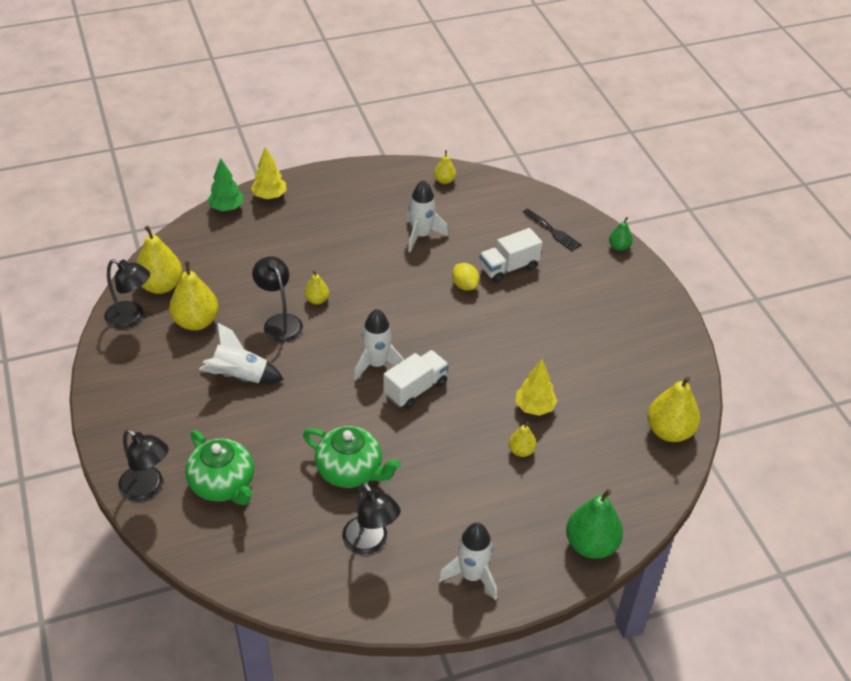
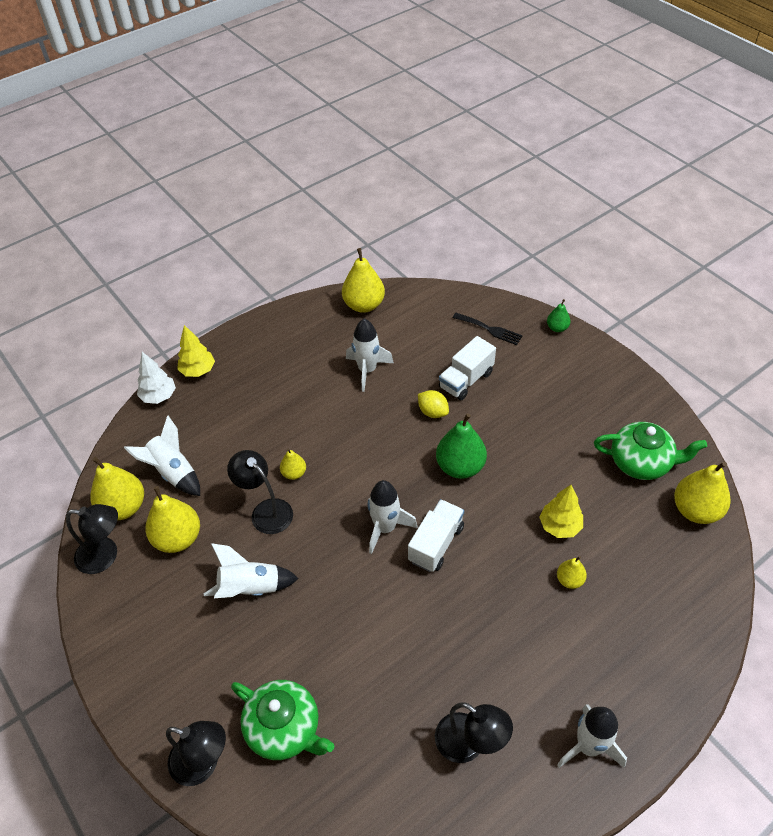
camera: 15 degrees left, 5 degrees up
green tree [208,158,244,211] -> white tree [137,352,176,404]
green teapot [303,426,401,488] -> green teapot moved to [594,422,707,480]
yellow pear [434,150,456,184] -> yellow pear [342,248,385,313], size x1.90
green pear [566,489,623,559] -> green pear moved to [436,413,487,479]
none -> white rocket [124,415,200,496]

